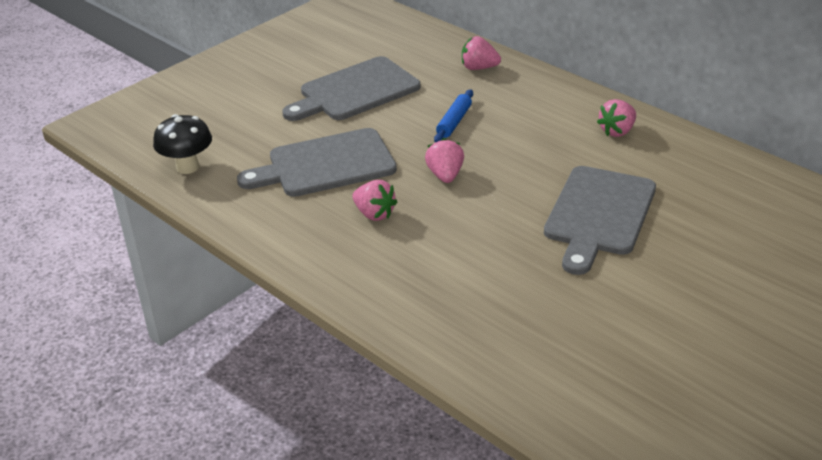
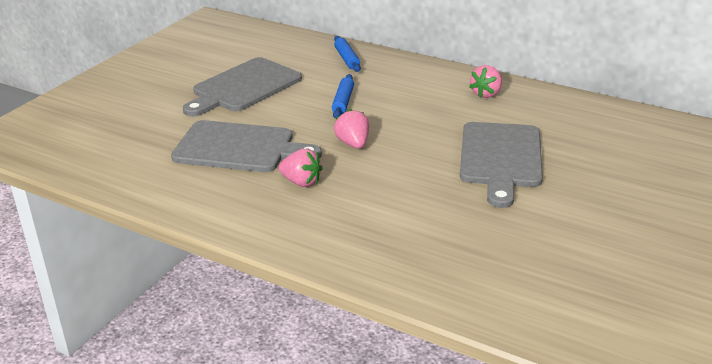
camera: 15 degrees left, 5 degrees down
black mushroom [153,114,212,174] -> none
grey cutting board [237,128,397,197] -> grey cutting board turned 135 degrees counterclockwise [171,120,322,172]
pink strawberry [462,36,501,70] -> blue rolling pin [334,36,361,72]

